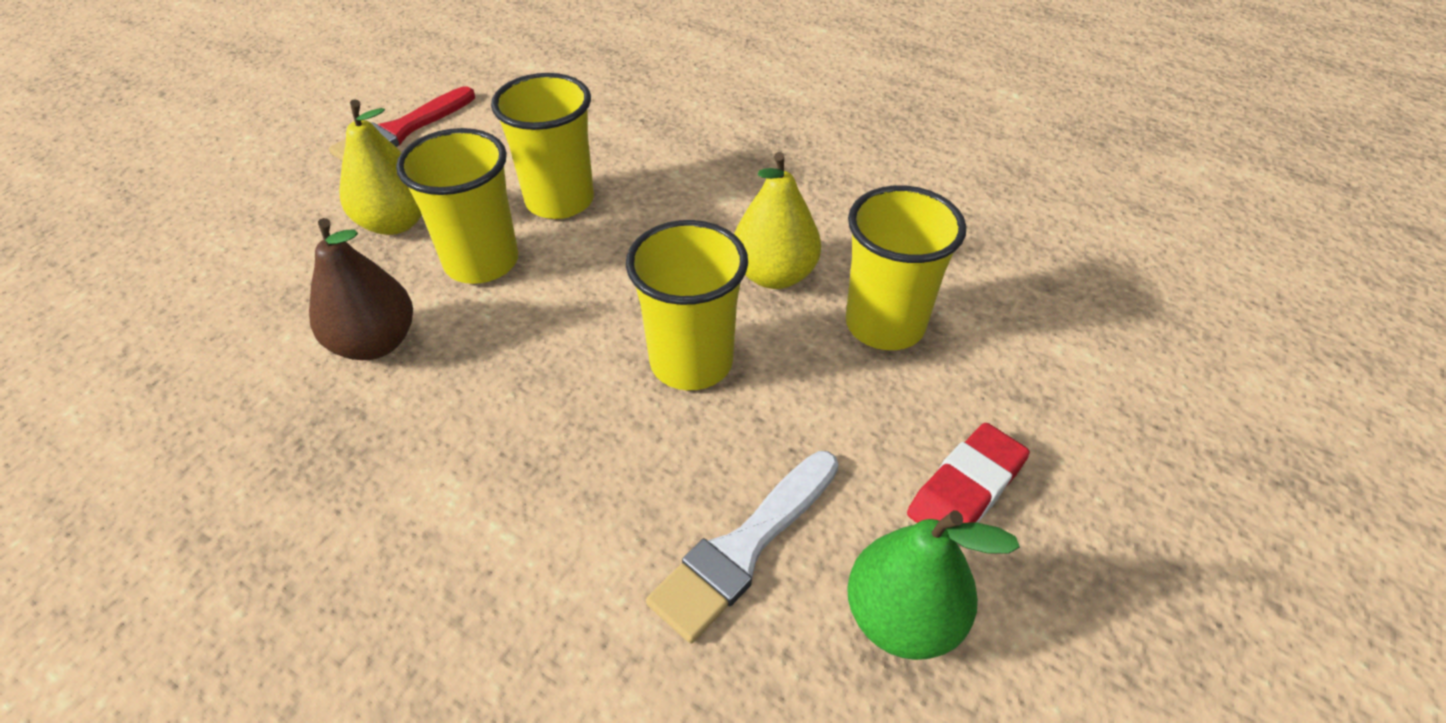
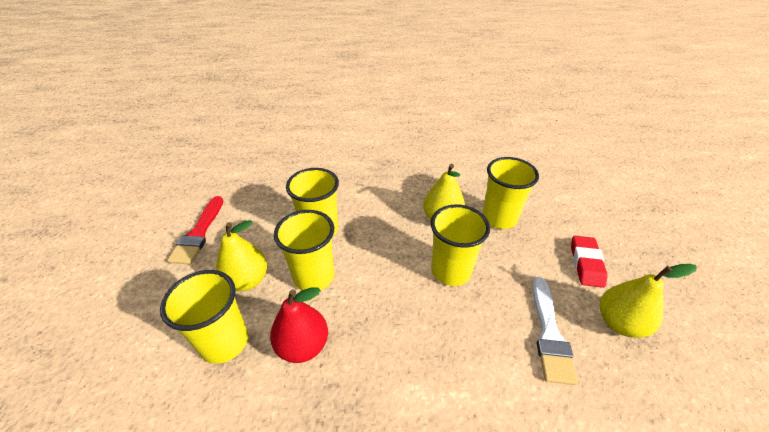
camera: 35 degrees left, 5 degrees down
brown pear [309,218,413,360] -> red pear [270,287,328,363]
green pear [847,510,1020,660] -> yellow pear [600,264,697,338]
none -> yellow cup [160,270,248,364]

